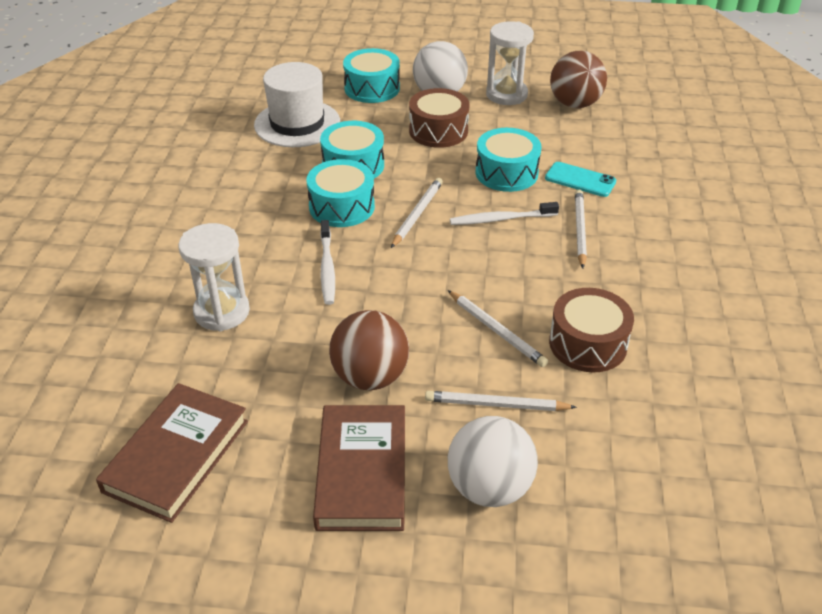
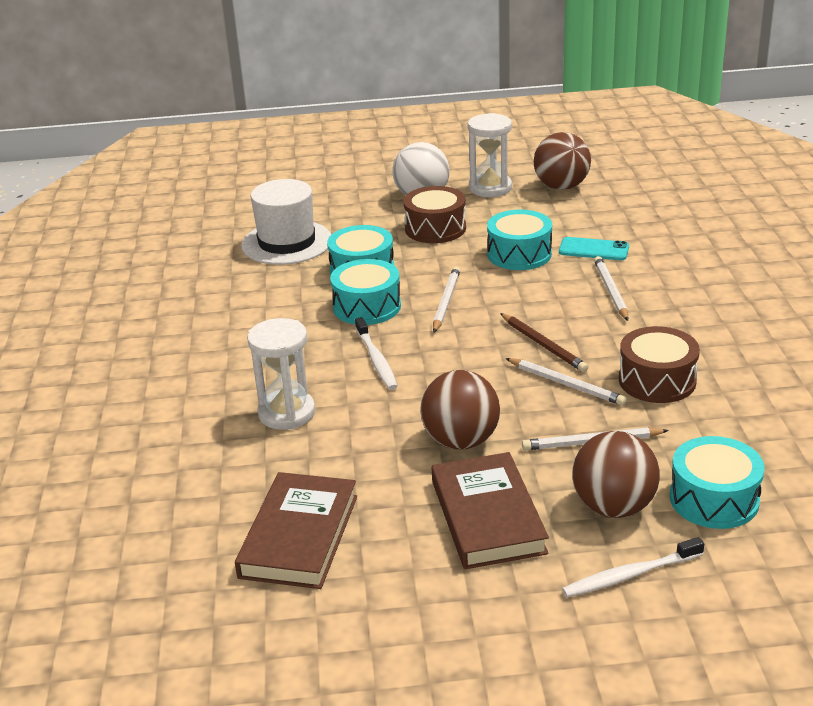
camera: 10 degrees left, 10 degrees down
turquoise drum [343,48,400,103] -> turquoise drum moved to [670,436,765,529]
white ball [448,416,538,507] -> brown ball [572,431,660,518]
white toothbrush [450,202,559,225] -> white toothbrush moved to [562,537,704,597]
none -> brown pencil [500,313,589,372]

